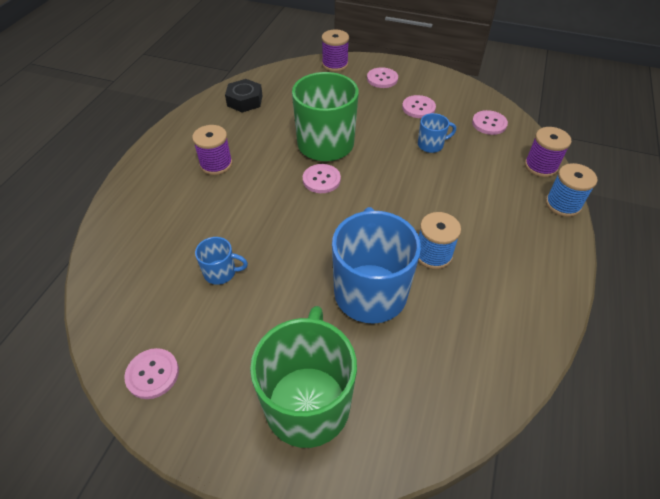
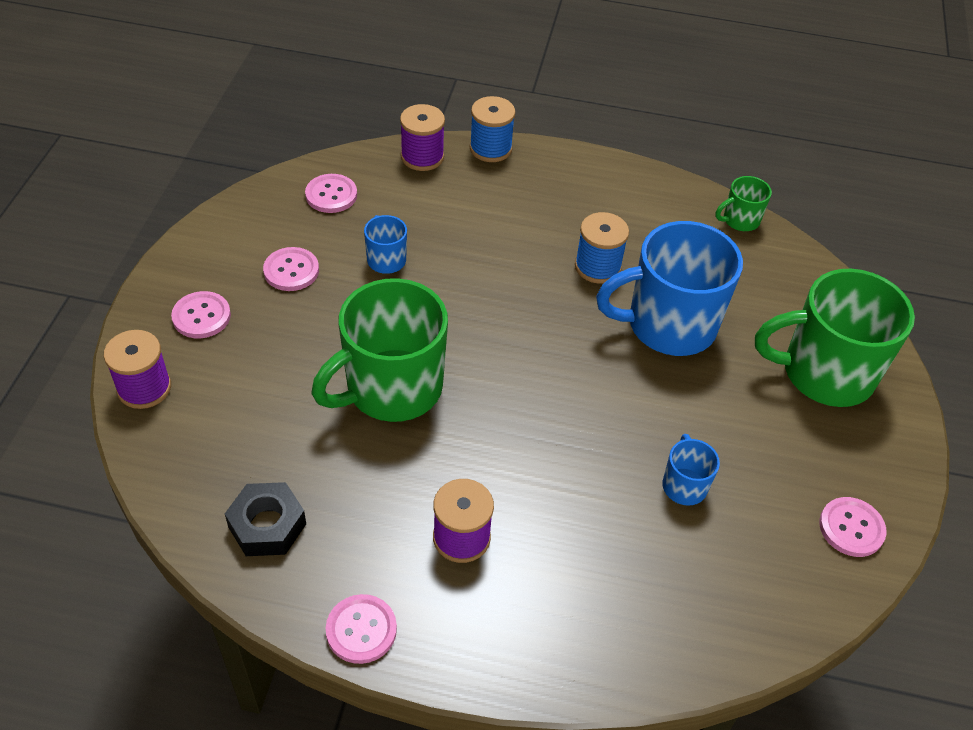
camera: 100 degrees left, 0 degrees up
pink button [303,164,341,193] -> pink button moved to [326,594,397,664]
none -> green mug [716,176,772,231]

